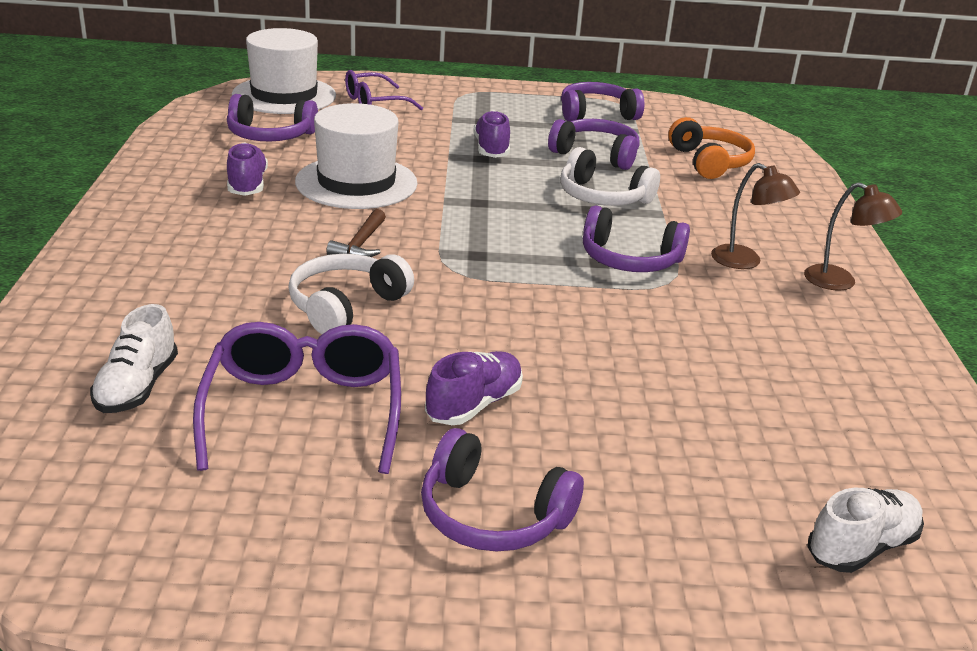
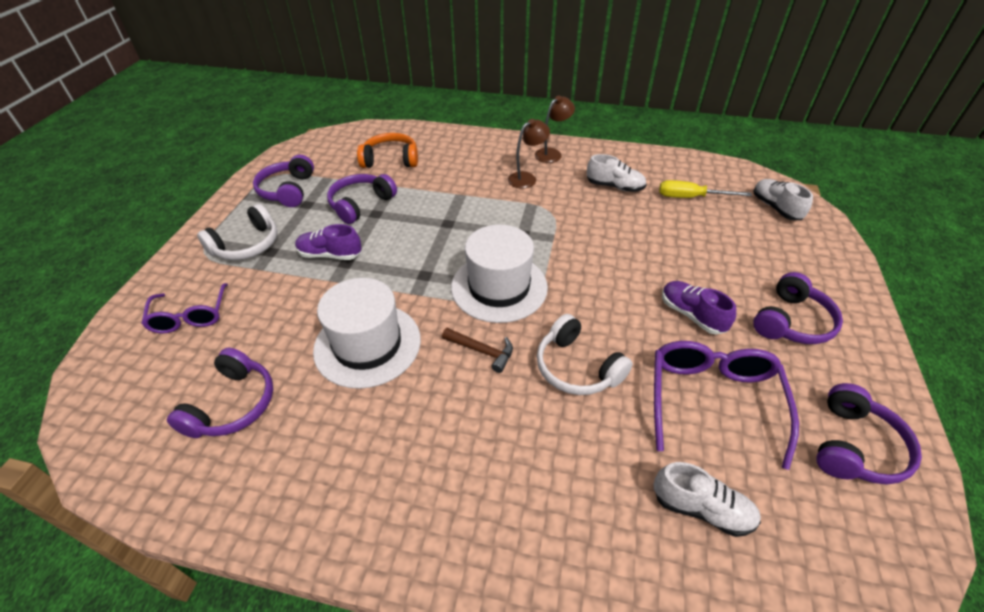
camera: 75 degrees left, 15 degrees up
purple glasses [193,322,401,474] -> purple glasses turned 90 degrees clockwise [654,341,799,470]
purple shoe [227,142,268,196] -> none
white hat [232,28,336,114] -> white hat moved to [451,225,548,323]
white headphones [560,147,660,206] -> white headphones moved to [197,204,278,260]
purple headphones [583,206,690,272] -> purple headphones moved to [816,383,922,485]
none -> white shoe [587,154,647,192]
none -> yellow screwdriver [659,180,752,198]

